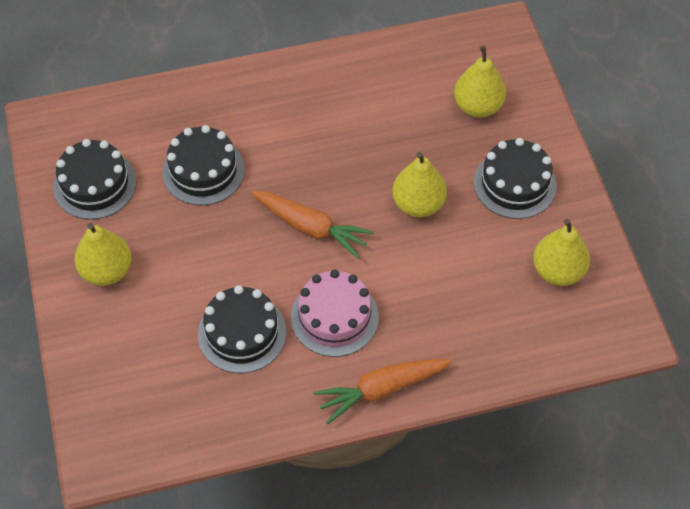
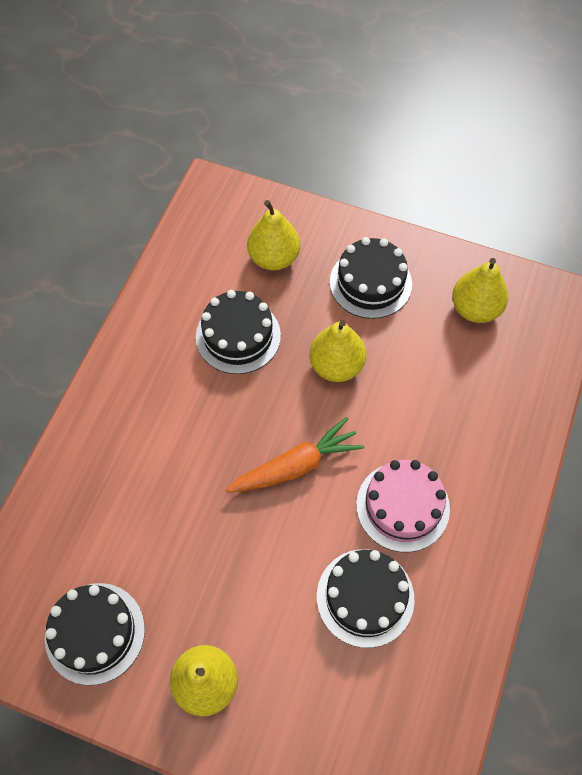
camera: 55 degrees left, 5 degrees up
black cake [162,125,245,205] -> black cake moved to [196,290,281,374]
orange carrot [313,359,452,424] -> none

